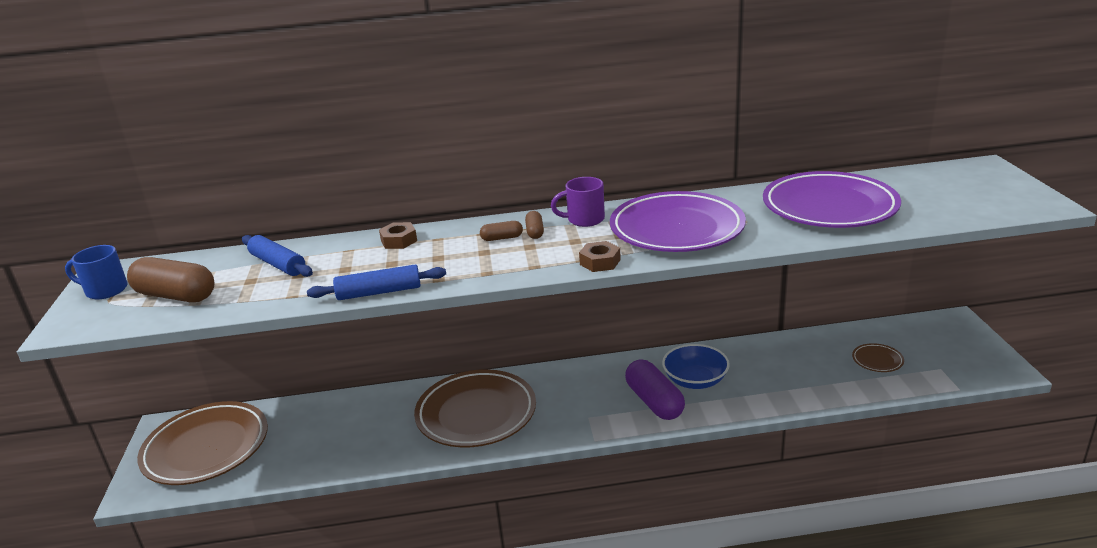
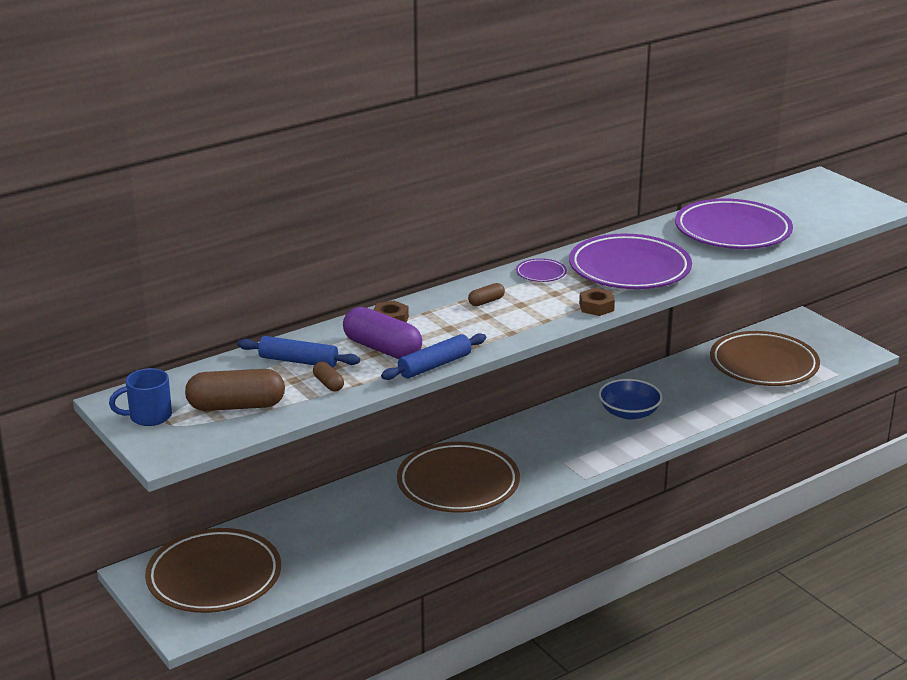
camera: 30 degrees left, 0 degrees up
brown capsule [525,211,544,239] -> brown capsule moved to [313,361,344,392]
purple mug [551,177,605,227] -> purple plate [516,258,567,282]
purple capsule [625,359,685,420] -> purple capsule moved to [343,307,422,359]
brown plate [852,343,904,372] -> brown plate [710,331,820,386], size x2.41

